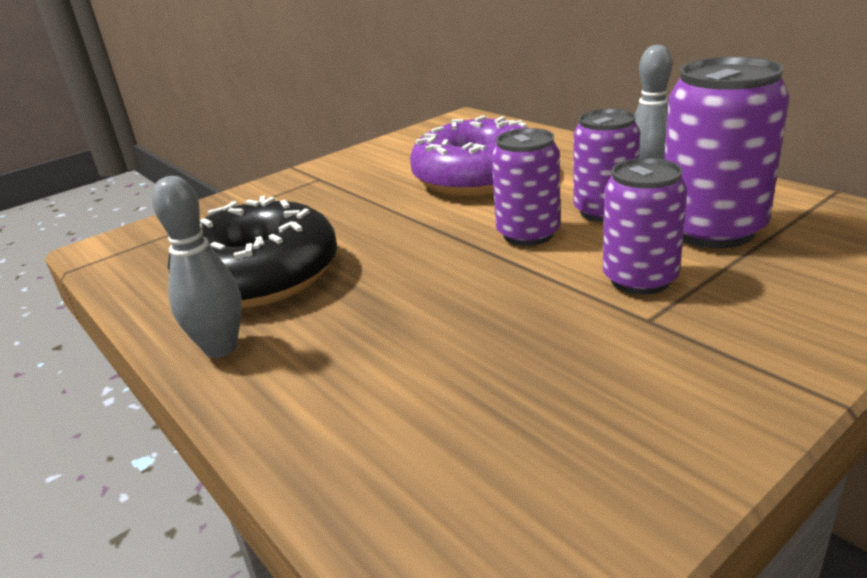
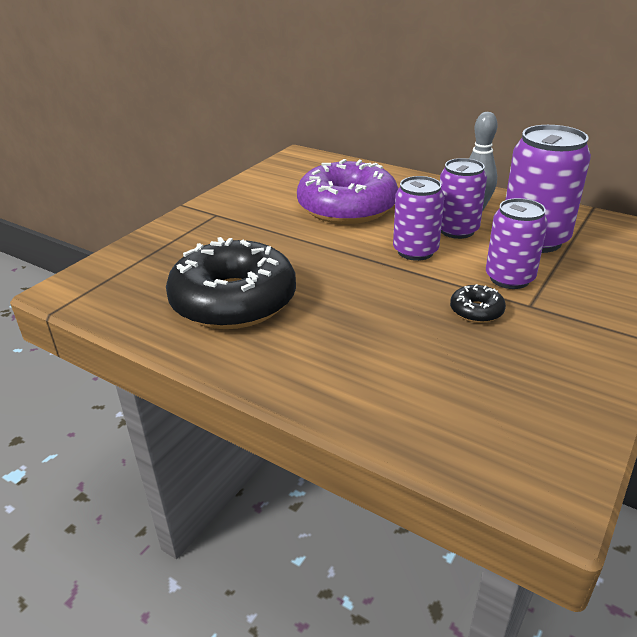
camera: 20 degrees left, 5 degrees up
grey bowling pin [152,176,242,358] -> none
none -> black donut [450,284,506,323]

